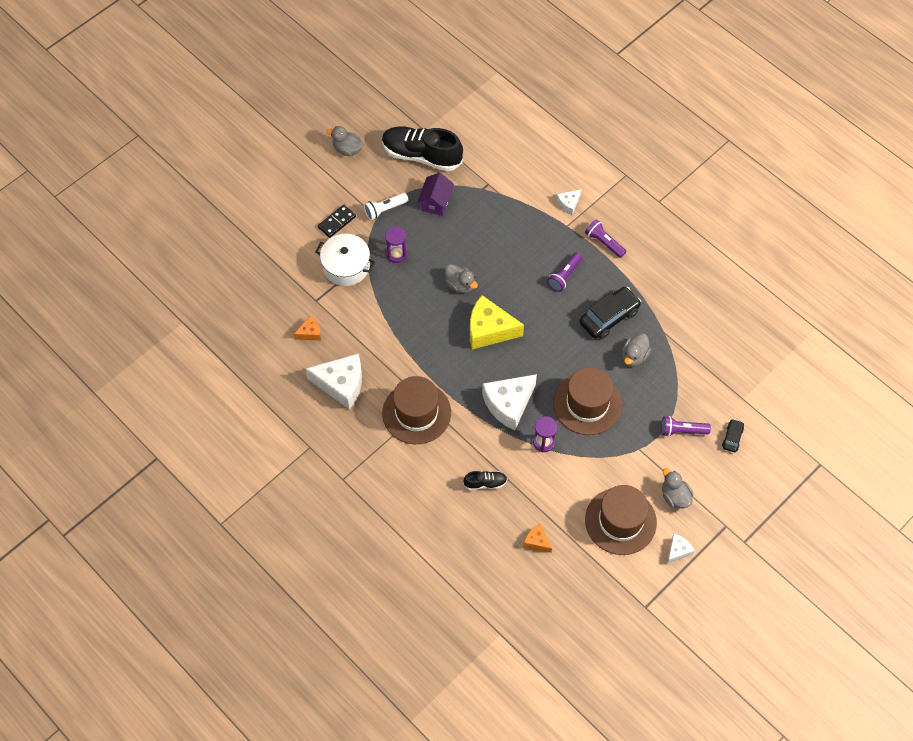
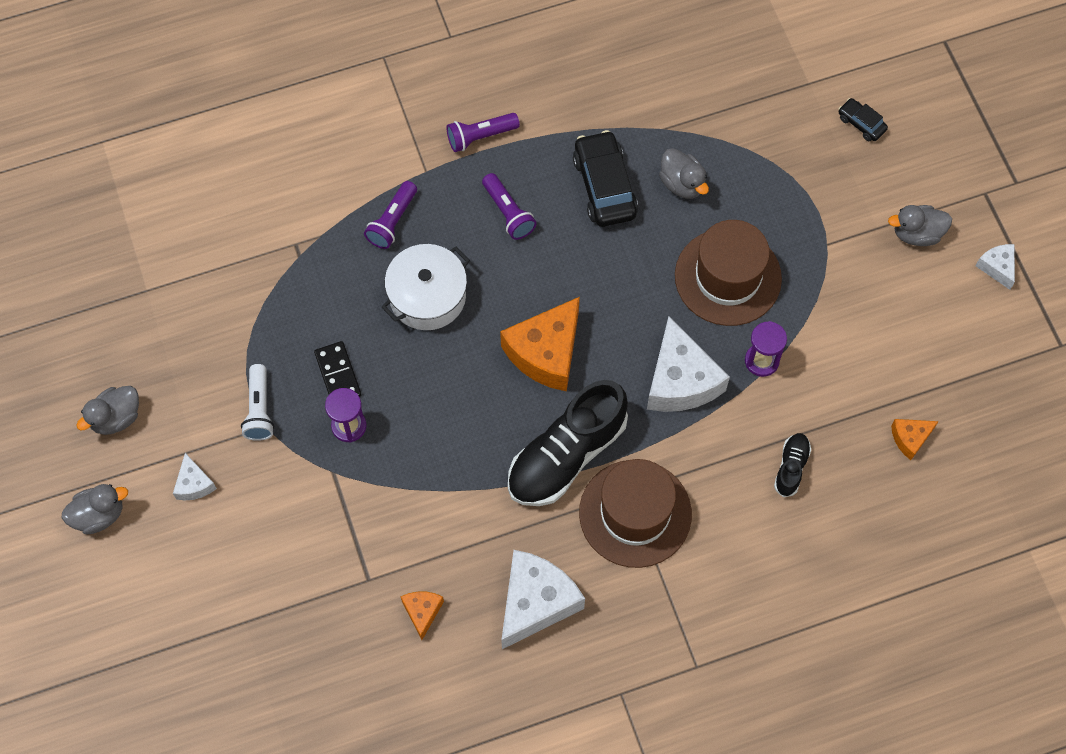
camera: 65 degrees left, 5 degrees up
white pot [315,234,375,286] -> white pot moved to [381,244,470,330]
black domino [318,205,356,238] -> black domino moved to [314,341,361,397]
black shoe [382,126,463,171] -> black shoe moved to [508,380,628,506]
purple house [418,172,454,216] -> none
grey duck [445,264,478,294] -> grey duck moved to [62,484,128,534]
yellow cheese [470,295,524,350] -> orange cheese [500,297,580,391]
white cheese [556,190,581,215] -> white cheese moved to [173,453,217,500]
brown hat [585,485,657,555] -> none
purple flashlight [661,416,711,437] -> purple flashlight moved to [364,181,417,249]

